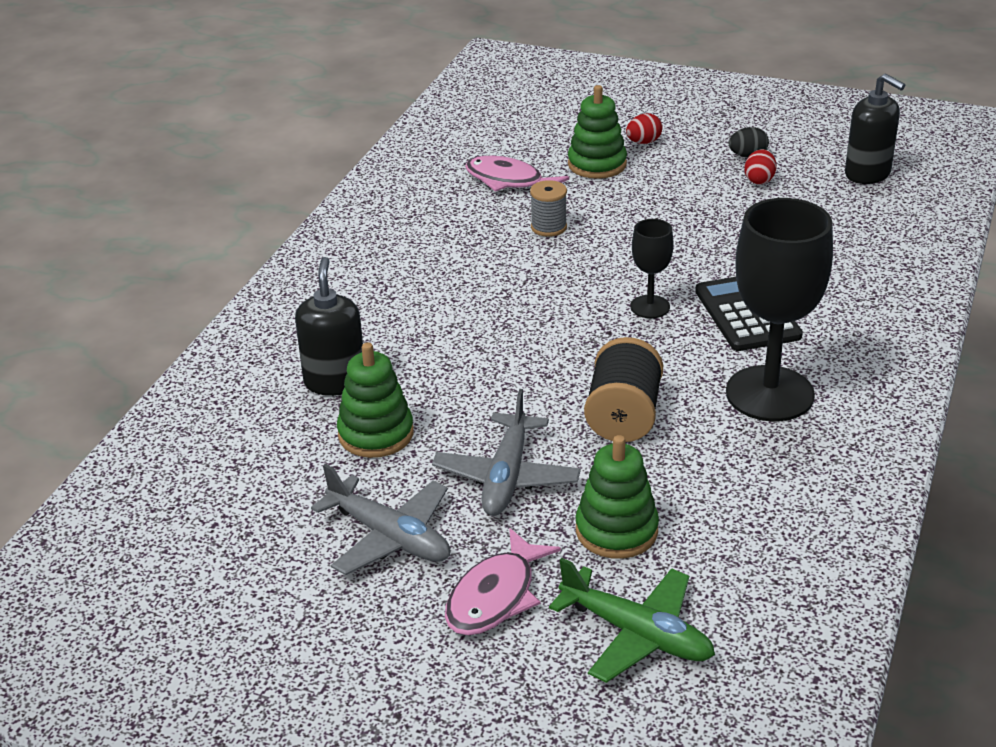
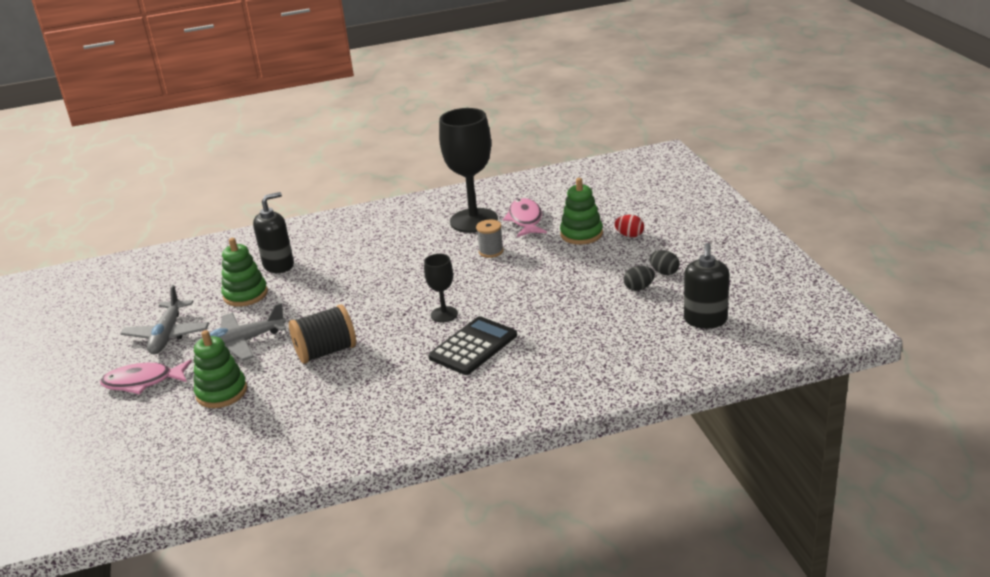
camera: 55 degrees right, 5 degrees down
green plane [549,558,715,683] -> none
black goblet [726,198,833,421] -> black goblet moved to [439,108,498,233]
red egg [744,149,776,185] -> black egg [624,266,655,291]

